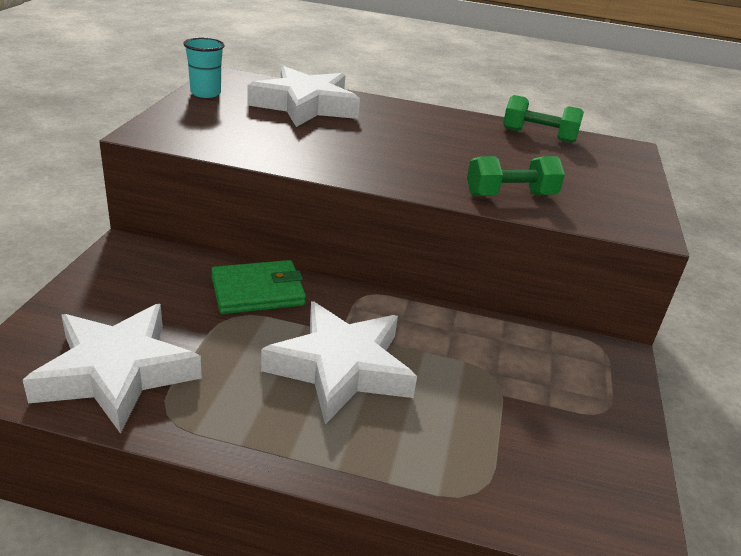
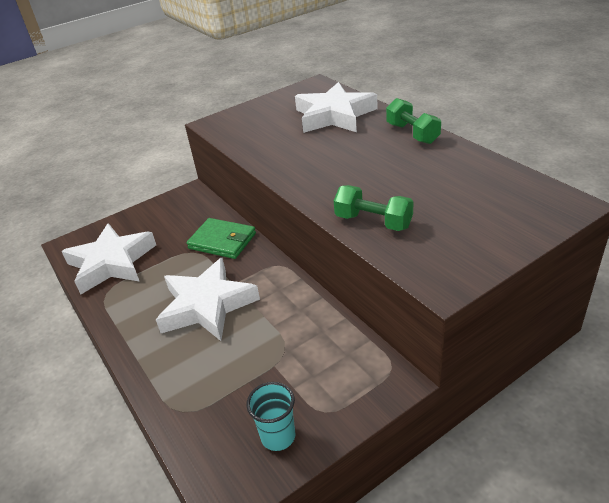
camera: 50 degrees right, 5 degrees up
turquoise cup [183,38,225,98] -> turquoise cup moved to [246,382,295,451]
green dumbbell [503,95,584,143] -> green dumbbell moved to [386,98,441,144]

